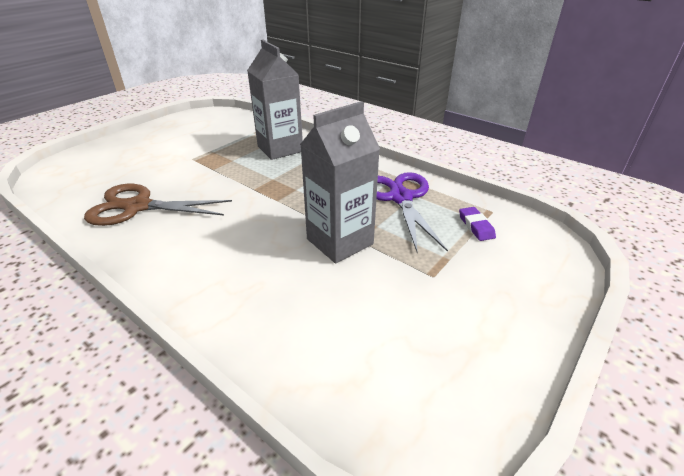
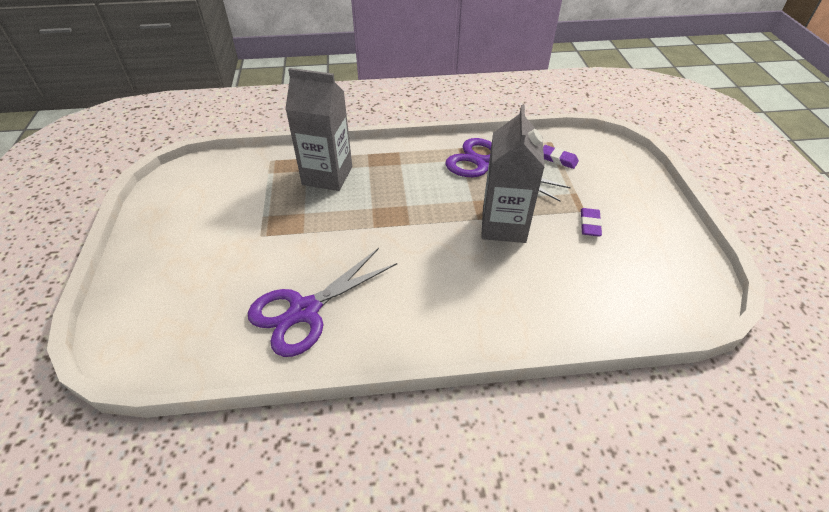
camera: 45 degrees left, 10 degrees up
brown scissors [84,184,232,226] -> purple scissors [248,248,397,357]
none -> purple eraser [580,208,602,237]

